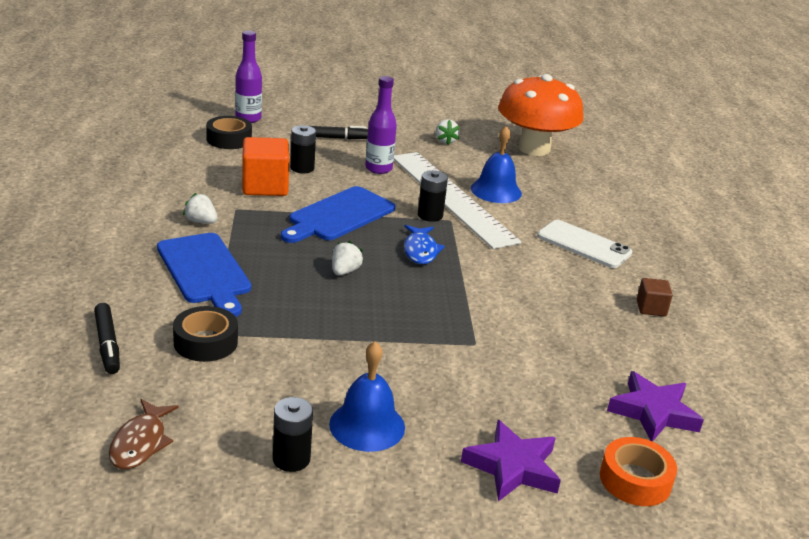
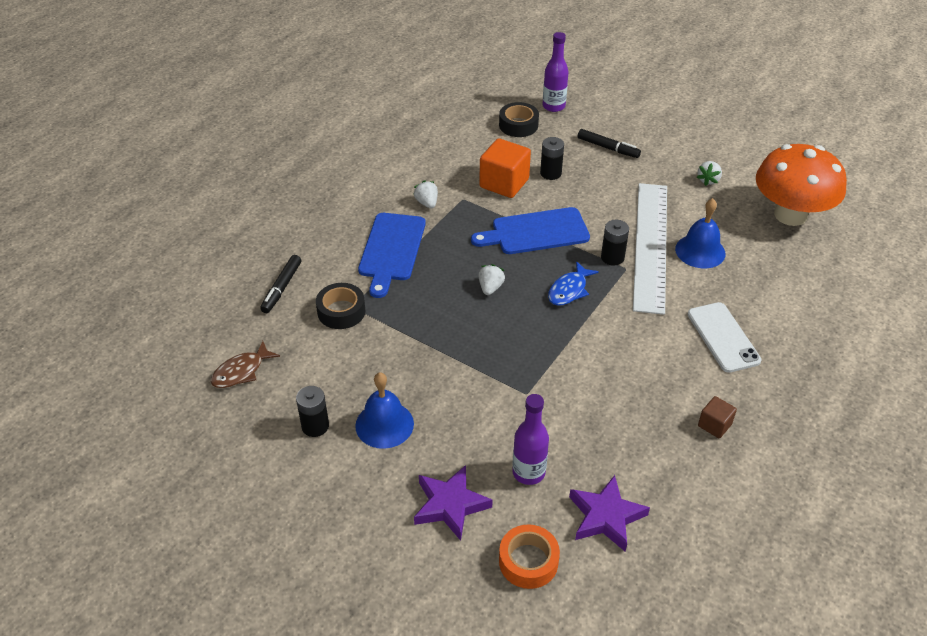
camera: 40 degrees right, 15 degrees up
white strawberry [332,241,364,275] -> white strawberry turned 45 degrees counterclockwise [479,264,505,295]
purple bottle [365,76,397,174] -> purple bottle moved to [512,394,549,485]

